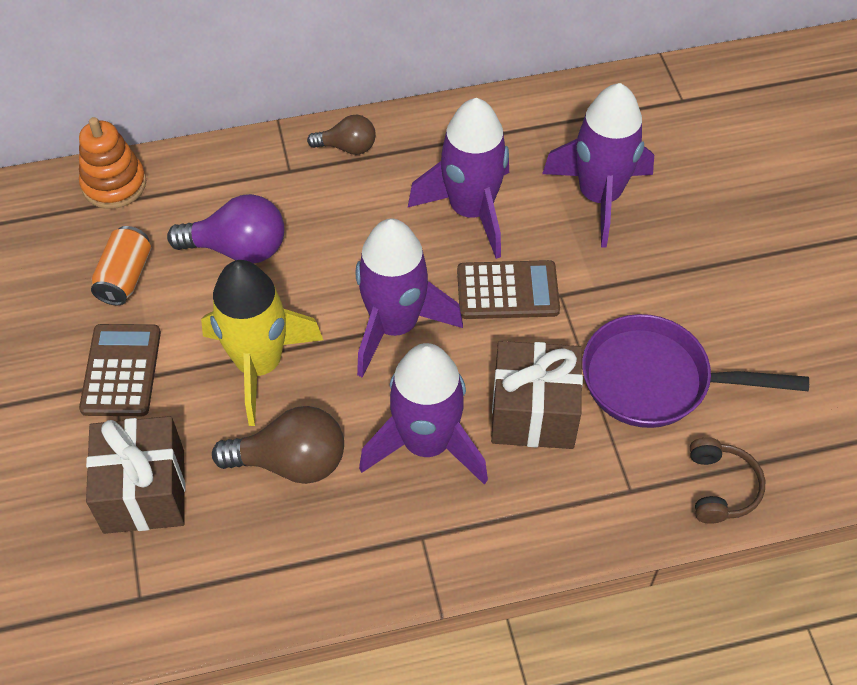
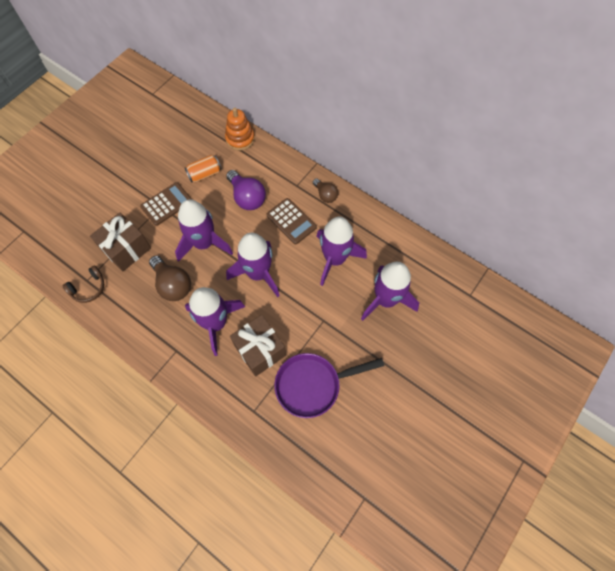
camera: 50 degrees right, 10 degrees up
yellow rocket [201,260,323,426] -> purple rocket [175,199,233,262]
brown calculator [457,260,560,319] -> brown calculator moved to [267,198,317,244]
purple pan [582,314,809,428] -> purple pan turned 75 degrees counterclockwise [274,353,384,418]
brown headphones [690,438,765,524] -> brown headphones moved to [62,265,104,303]

